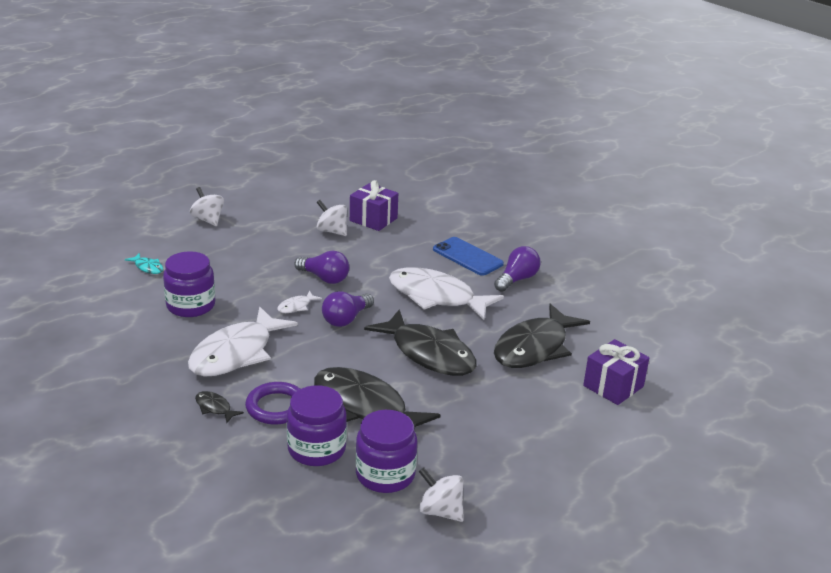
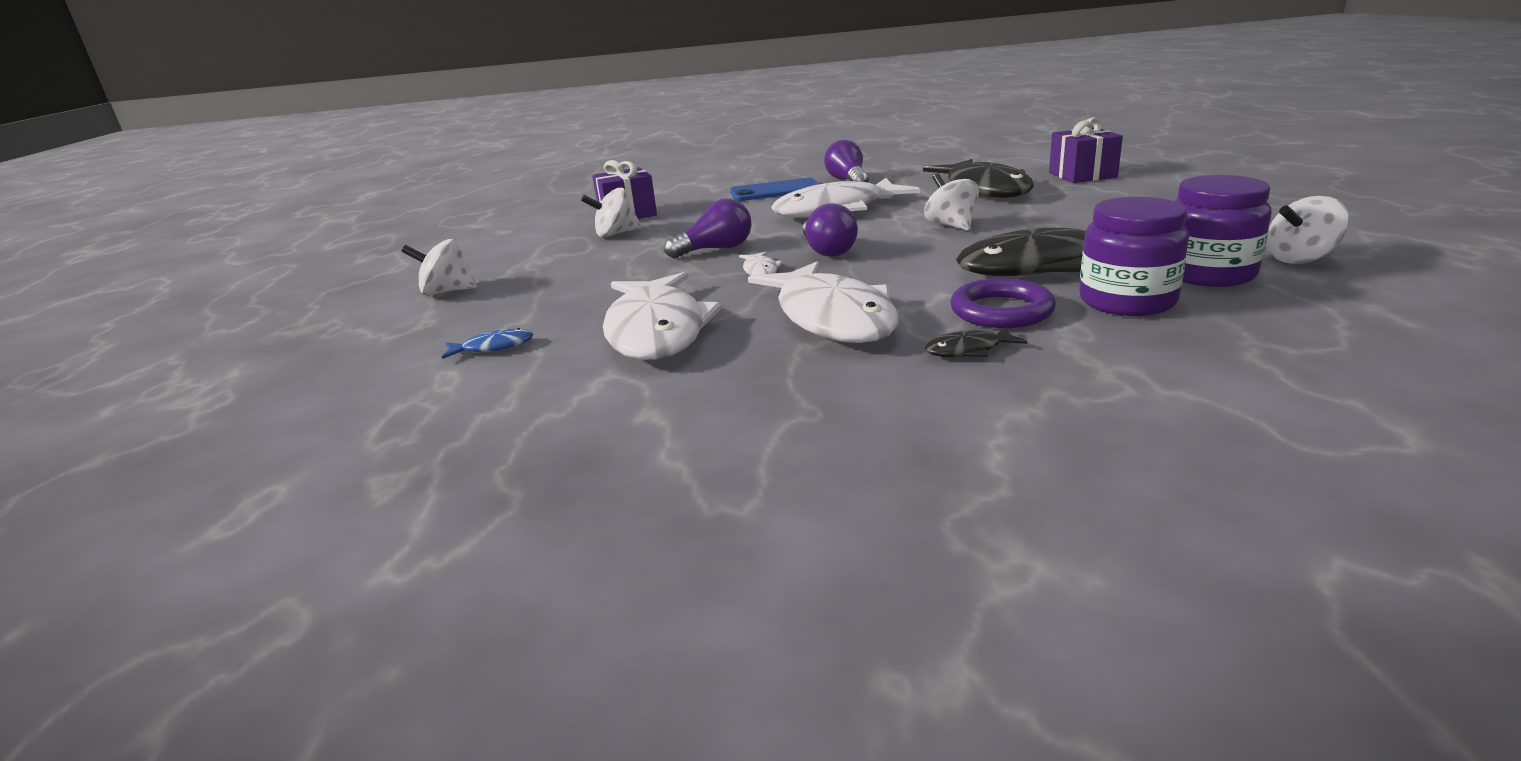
camera: 50 degrees left, 5 degrees down
turquoise fish [125,253,163,274] -> blue fish [442,328,533,359]
purple jar [163,251,215,317] -> white fish [603,272,722,360]
black fish [364,309,477,376] -> white spinning top [924,173,979,231]

